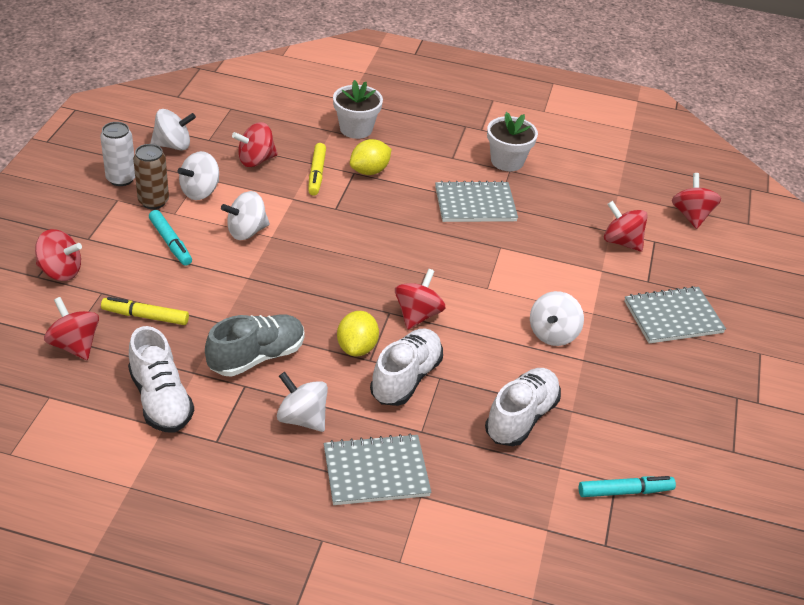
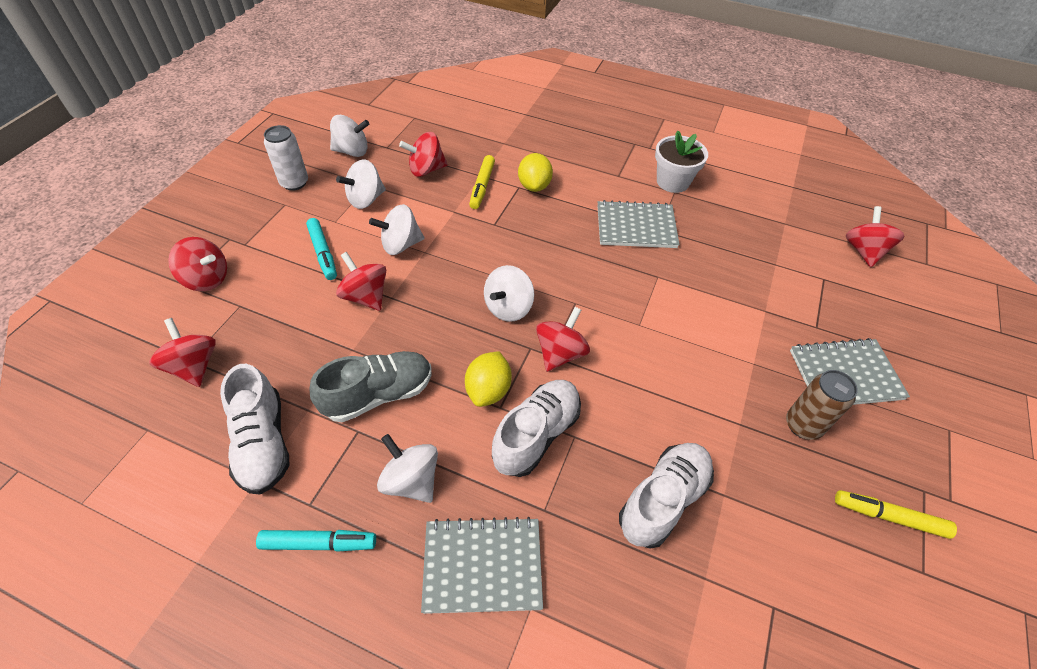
camera: 10 degrees right, 10 degrees up
yellow marker [101,297,189,325] -> yellow marker moved to [835,490,957,539]
brown can [133,144,169,209] -> brown can moved to [786,370,858,440]
white flower pot [333,80,383,139] -> none
yellow lemon [350,139,391,175] -> yellow lemon turned 60 degrees counterclockwise [518,153,553,192]
white spinning top [530,291,584,346] -> white spinning top moved to [484,265,534,322]
turquoise marker [579,476,676,497] -> turquoise marker moved to [256,530,376,552]
red spinning top [604,201,648,252] -> red spinning top moved to [336,252,386,311]

